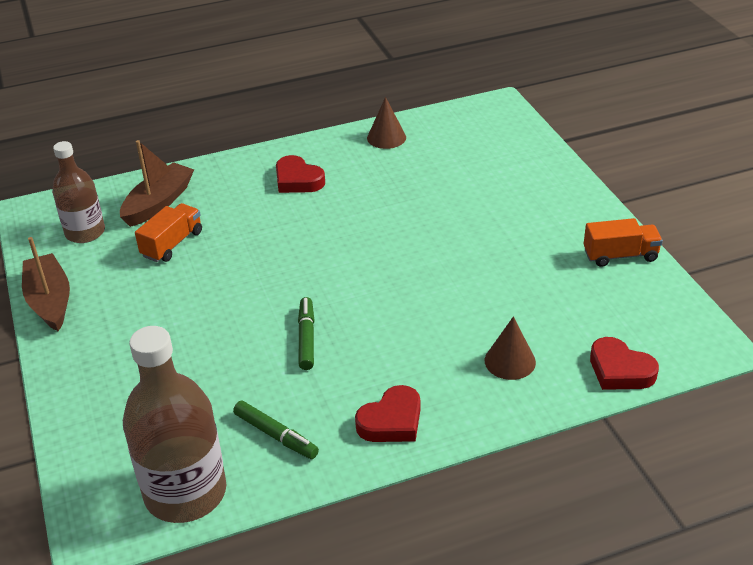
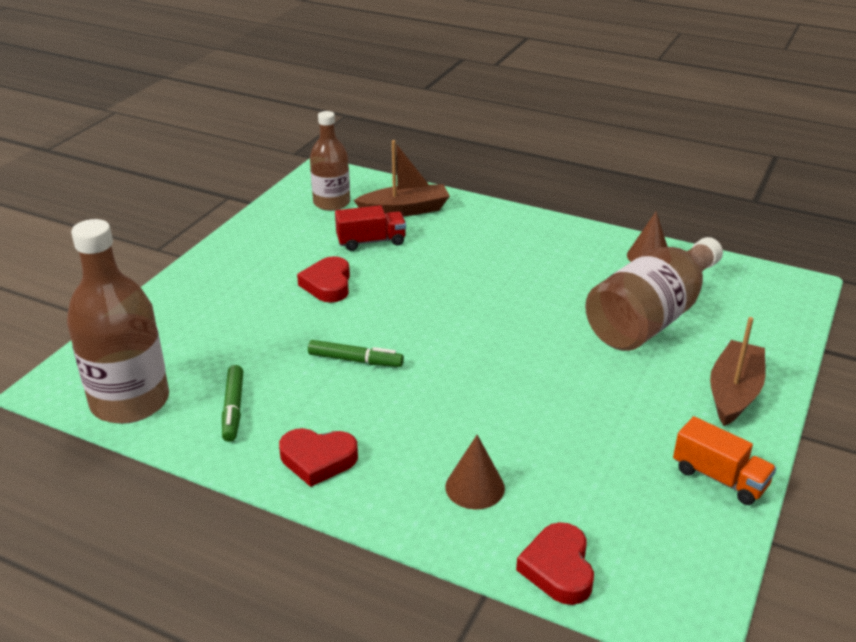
camera: 45 degrees right, 5 degrees down
brown boat [22,237,70,331] -> brown boat moved to [710,317,766,426]
orange truck [135,203,202,262] -> red truck [335,205,406,251]
red heart [276,155,325,193] -> red heart moved to [297,256,350,302]
green marker [298,297,315,370] -> green marker turned 60 degrees clockwise [308,340,404,367]
none -> brown bottle [585,237,723,351]

